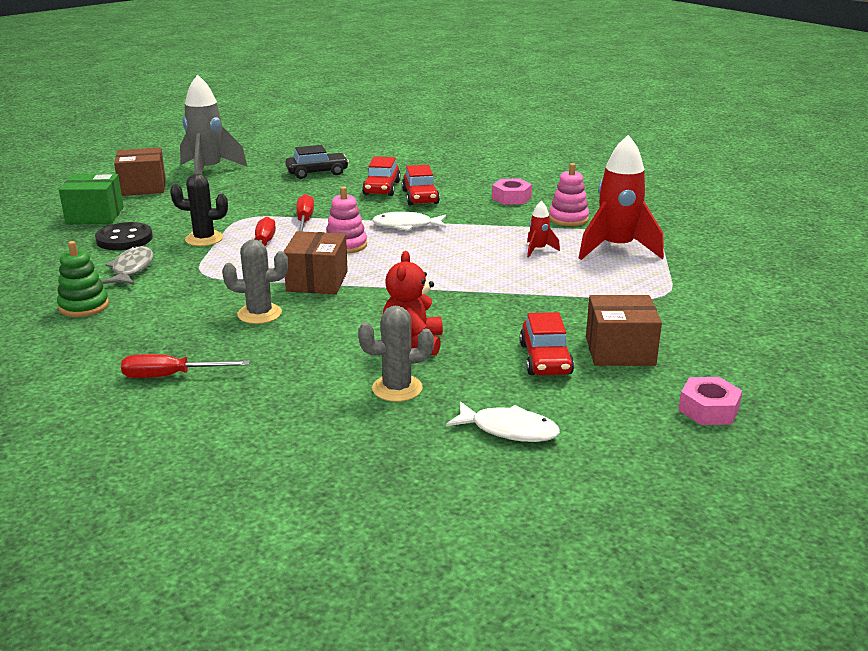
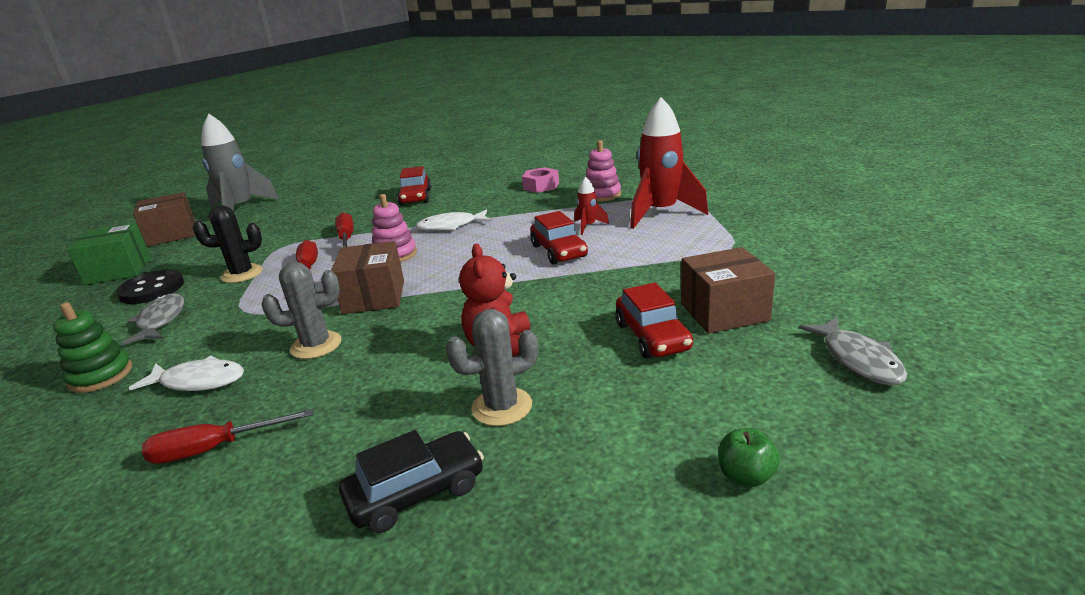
camera: 10 degrees left, 0 degrees up
black car [285,145,349,179] -> black car moved to [339,430,484,533]
red car [402,165,440,205] -> red car moved to [531,211,588,264]
white fish [446,401,560,442] -> white fish moved to [129,356,244,391]
pink nut [678,377,743,425] -> grey fish [798,317,907,385]
none -> green apple [719,428,780,487]

